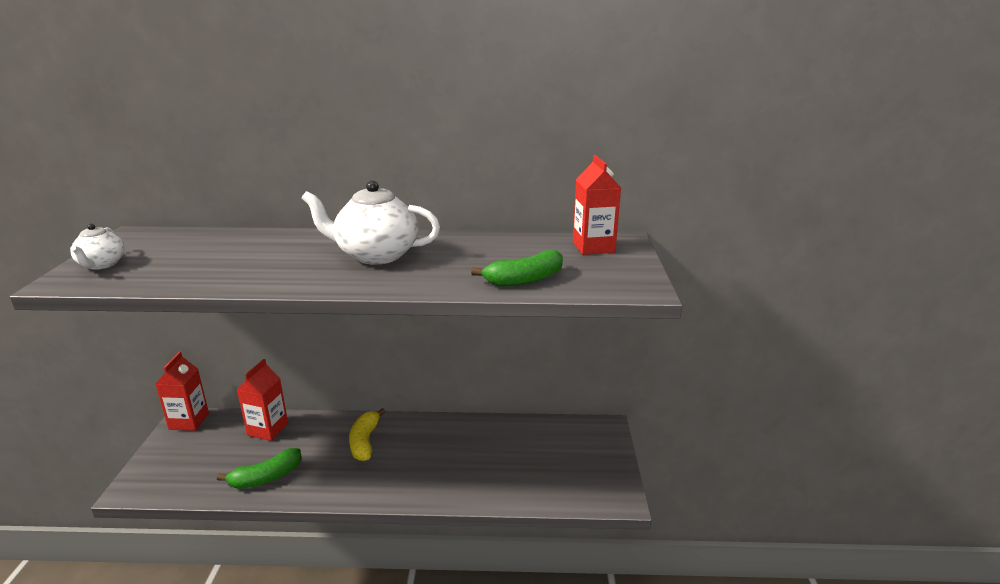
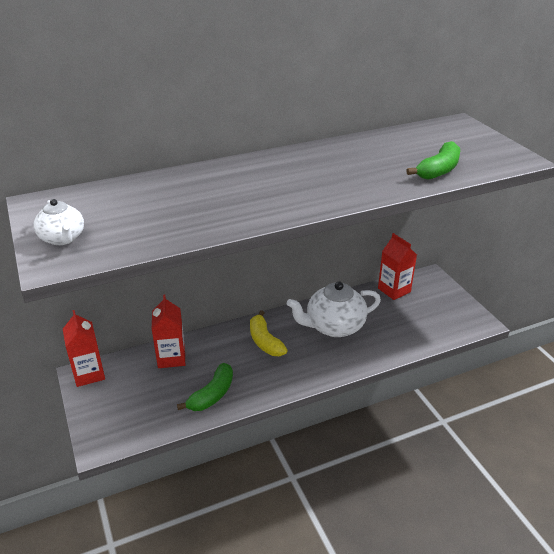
camera: 25 degrees left, 10 degrees up
white teapot [302,180,440,265] -> white teapot moved to [287,282,381,337]
red carton [573,155,621,255] -> red carton moved to [378,233,417,300]

